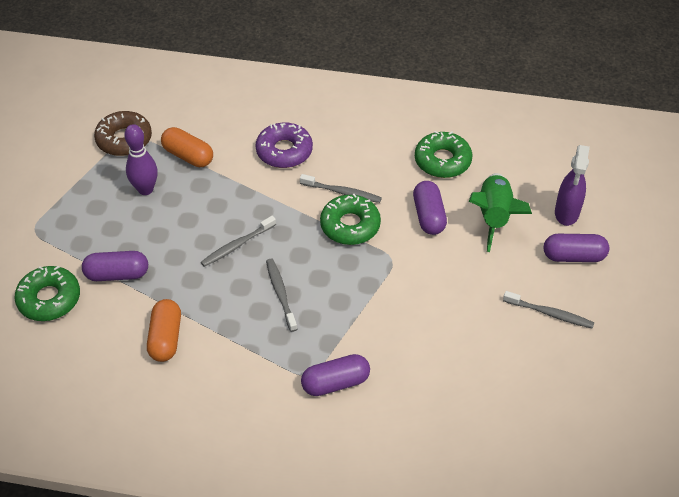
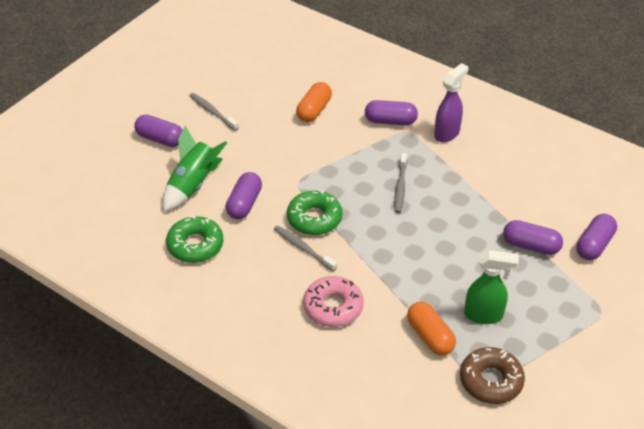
camera: 155 degrees left, 5 degrees down
green donut [14,266,80,321] -> purple capsule [576,214,617,260]
purple bowling pin [124,124,158,195] -> green spray bottle [464,250,519,324]
orange capsule [147,299,181,362] -> orange capsule moved to [296,82,332,122]
grey toothbrush [201,216,276,267] -> none
purple donut [256,122,313,168] -> pink donut [303,276,364,327]
purple spray bottle [555,145,590,226] -> purple spray bottle moved to [434,63,469,142]

